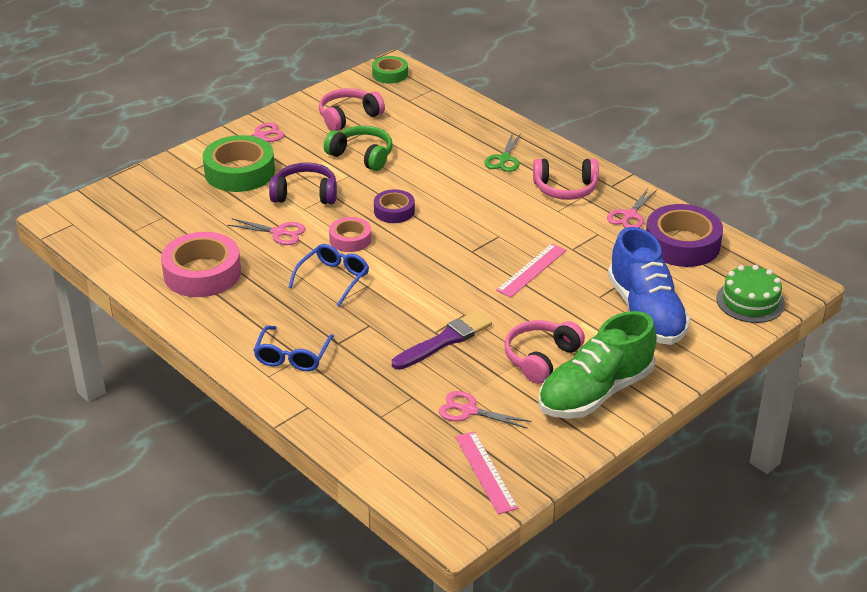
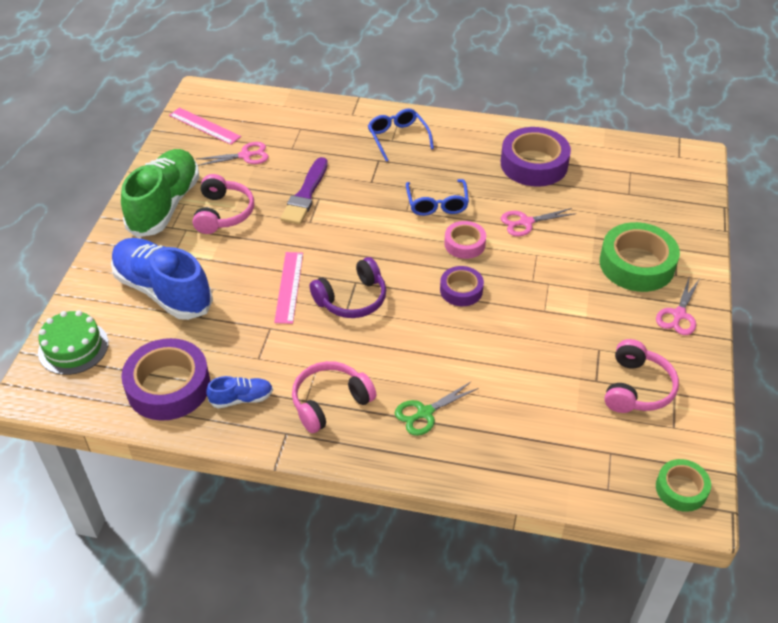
camera: 145 degrees right, 10 degrees up
pink tape [161,232,241,297] -> purple tape [501,127,571,187]
purple headphones [269,163,337,204] -> purple headphones moved to [310,257,386,318]
green headphones [324,126,393,171] -> none
green scissors [484,133,521,172] -> green scissors turned 105 degrees counterclockwise [395,381,479,436]
pink scissors [607,188,657,228] -> blue shoe [206,376,273,408]

